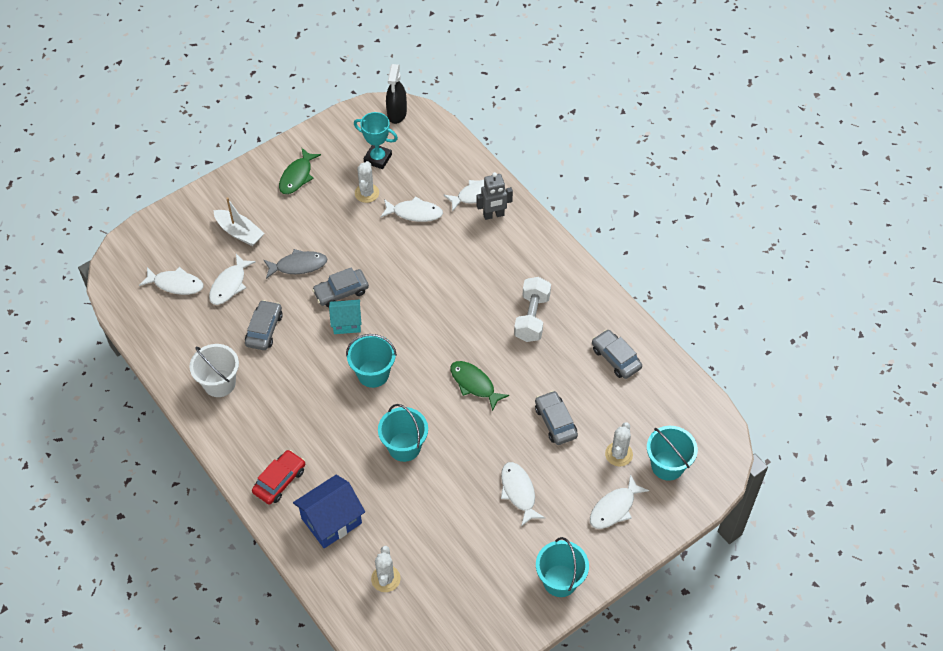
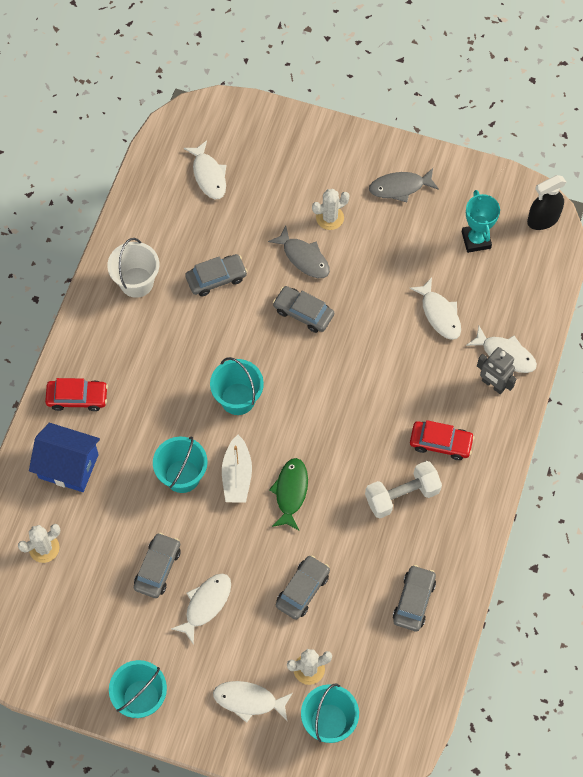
camera: 55 degrees right, 10 degrees up
white fish [209,254,256,305] -> none
white boat [213,197,265,246] -> white boat moved to [222,435,252,503]
green fish [279,148,321,194] -> grey fish [369,168,439,202]
turquoise house [329,300,362,334] -> none
white cactus [355,161,379,203] -> white cactus moved to [312,189,349,230]
none -> grey car [134,533,181,598]
none -> red car [410,420,475,460]

